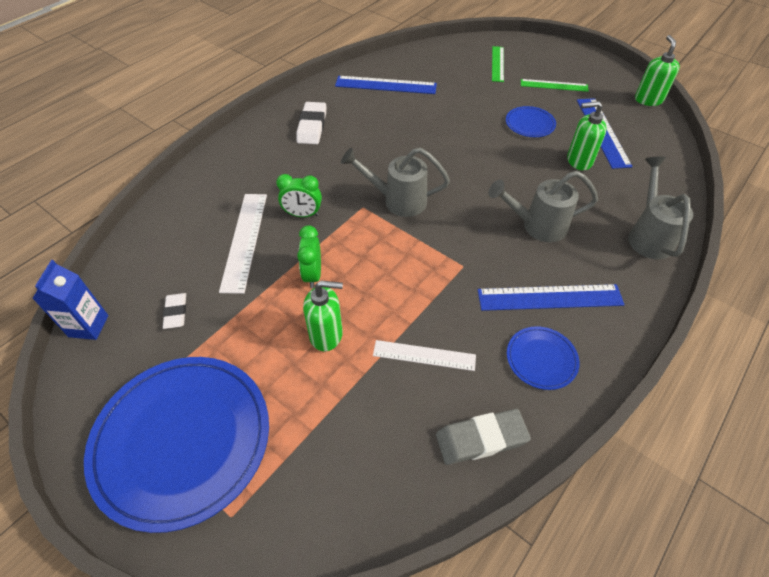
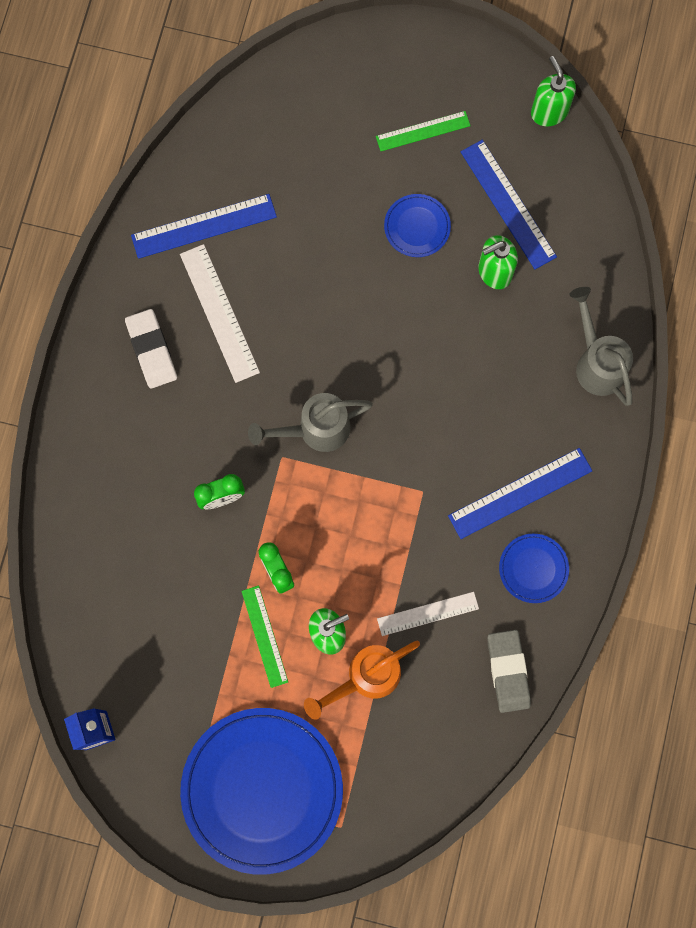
camera: 25 degrees left, 25 degrees up
white eraser [163,293,186,329] -> none
white ruler [219,194,267,294] -> white ruler moved to [180,244,260,383]
grey eraser [436,409,531,465] -> grey eraser turned 60 degrees counterclockwise [488,630,531,713]
grey watering can [488,171,598,242] -> none
green ruler [492,46,504,82] -> green ruler moved to [242,585,288,688]
none -> orange watering can [304,641,420,720]

